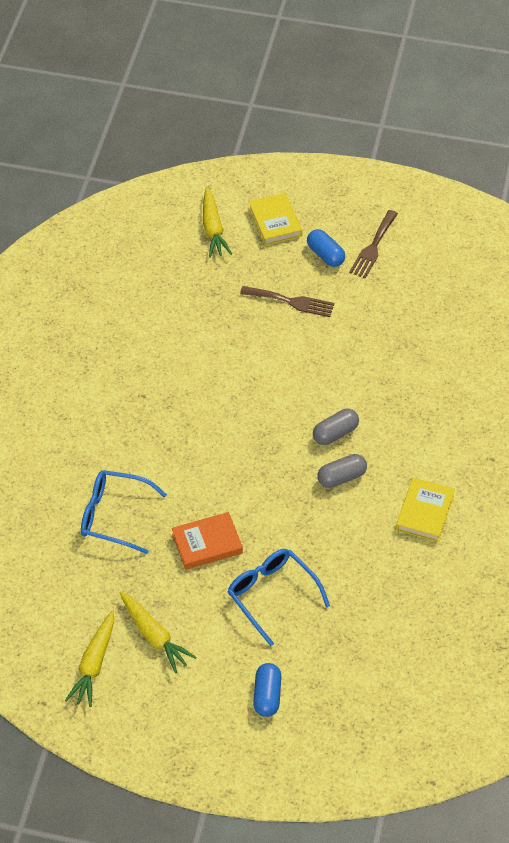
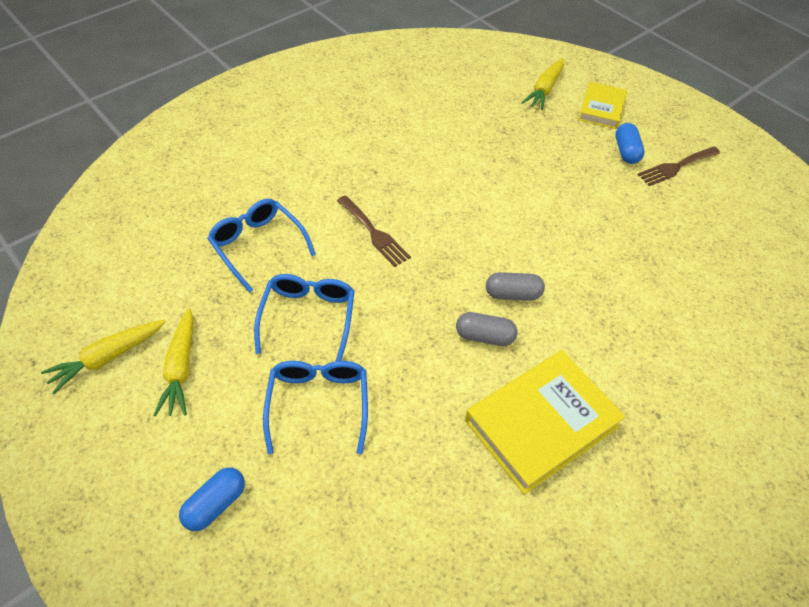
camera: 35 degrees right, 0 degrees up
orange book [172,512,243,570] -> blue glasses [254,274,355,361]
brown fork [240,286,334,317] -> brown fork moved to [337,195,411,267]
yellow book [396,478,455,542] -> yellow book [465,350,625,494], size x1.69

